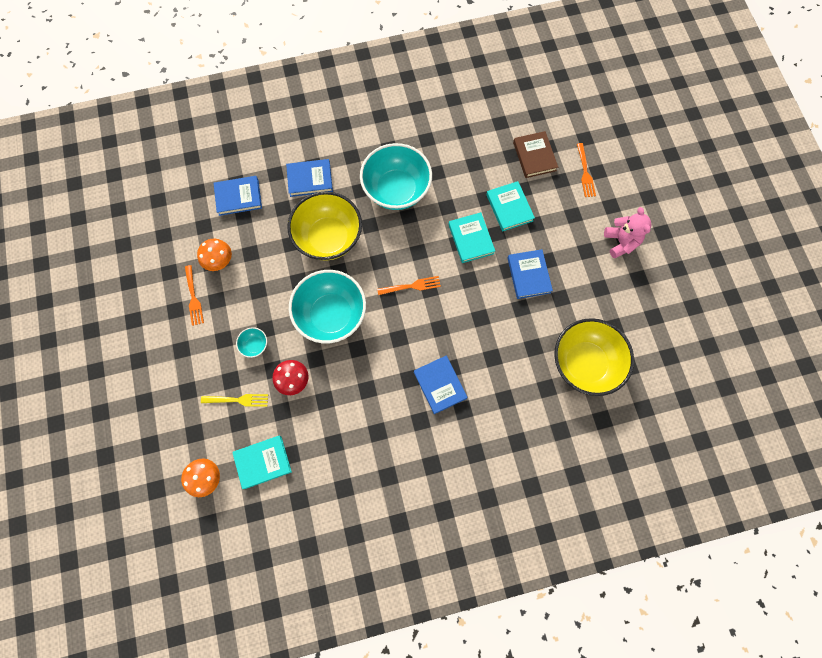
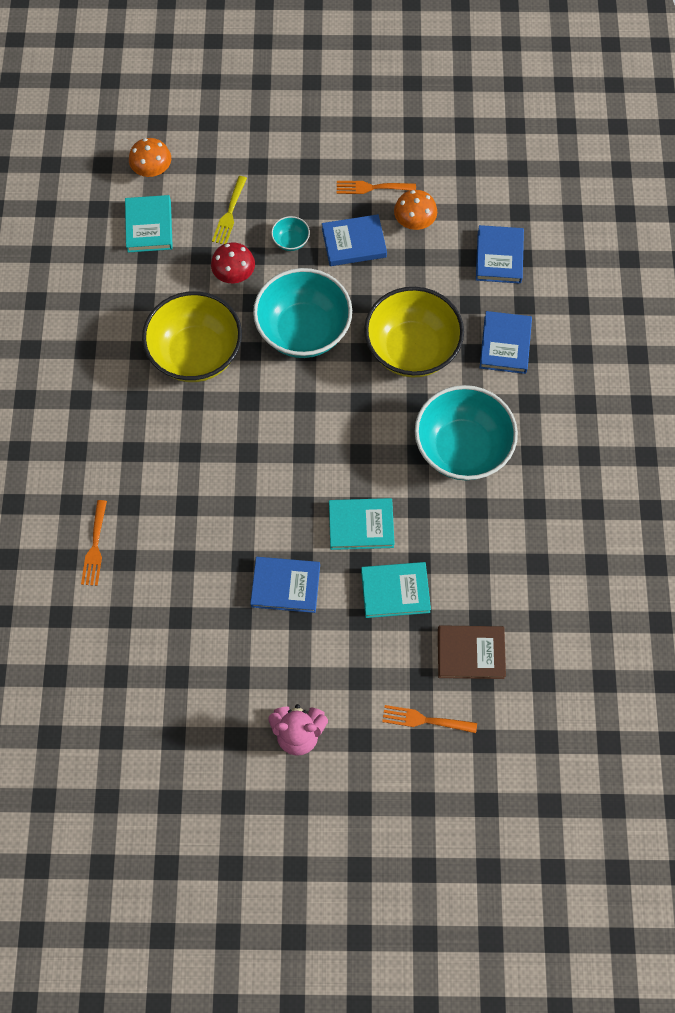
camera: 105 degrees right, 5 degrees down
orange fork [377,276,441,295] -> orange fork moved to [81,500,107,586]
blue book [414,356,468,414] -> blue book moved to [322,214,387,266]
yellow bowl [554,318,634,396] -> yellow bowl moved to [142,291,242,382]

